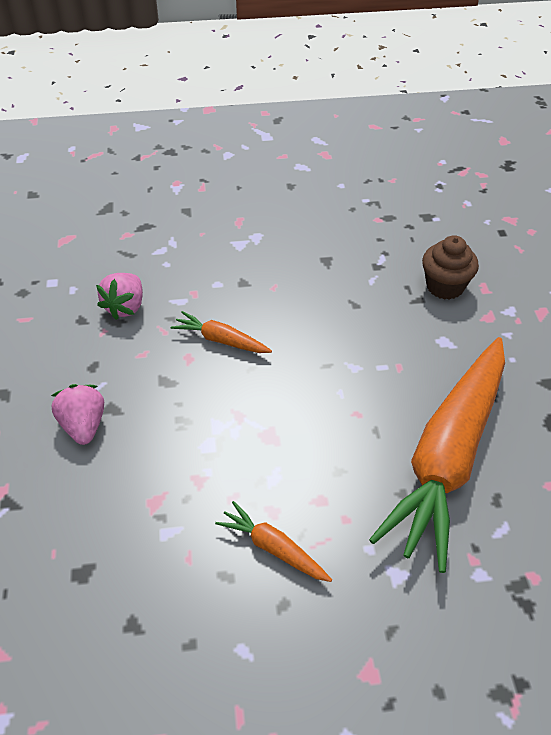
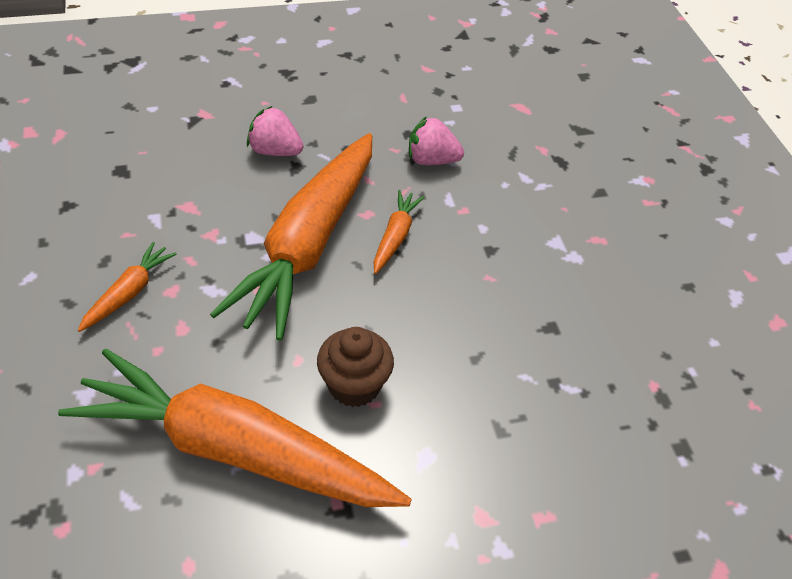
camera: 80 degrees right, 0 degrees up
pink strawberry [51,384,104,445] -> pink strawberry turned 135 degrees counterclockwise [247,106,304,156]
brown cupcake [422,235,479,300] -> brown cupcake moved to [317,327,394,407]
none -> orange carrot [210,133,372,341]

